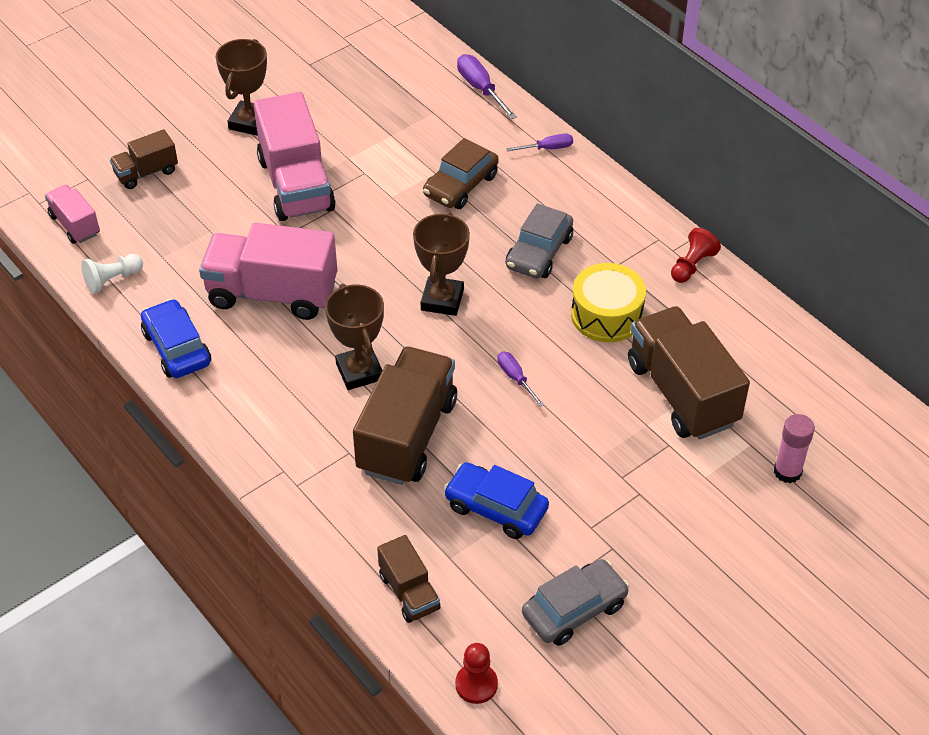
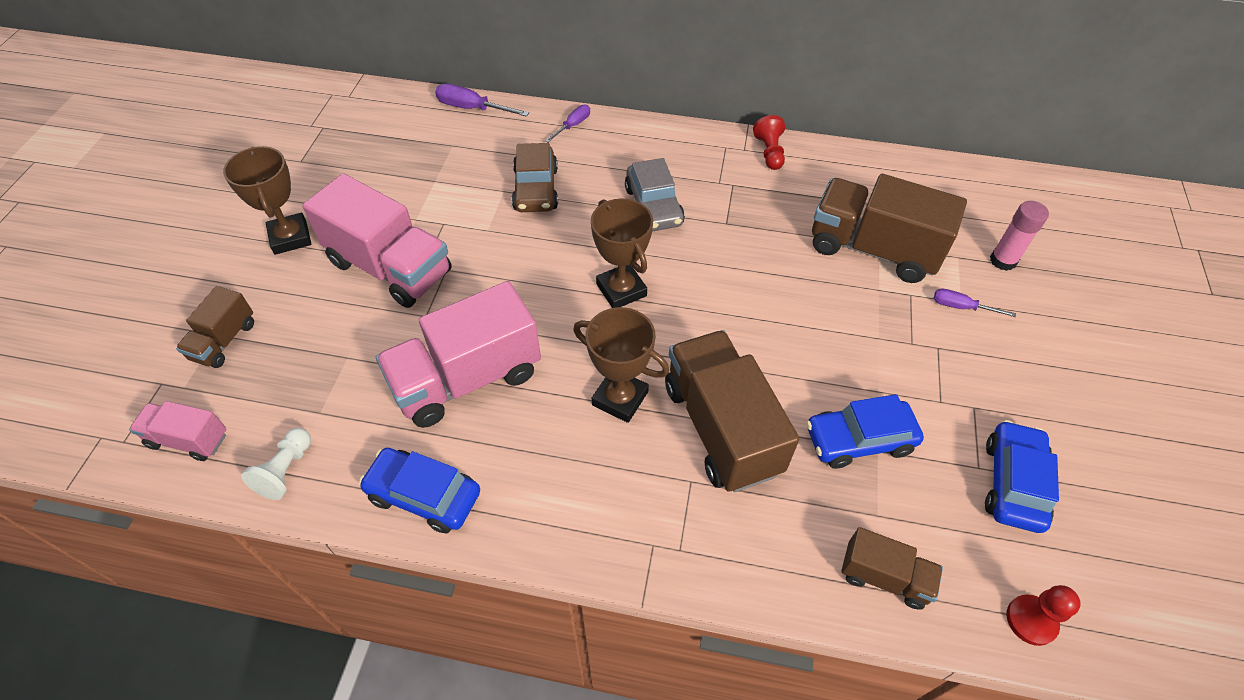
camera: 40 degrees left, 5 degrees up
purple screwdriver [497,352,544,407] -> purple screwdriver moved to [934,288,1016,317]
grey car [522,559,629,646] -> blue car [985,420,1059,533]
yellow drum [571,263,646,342] -> none

